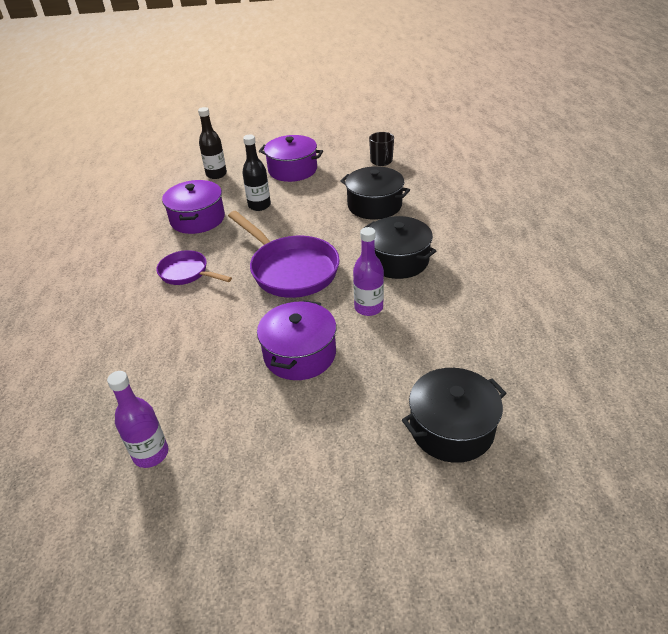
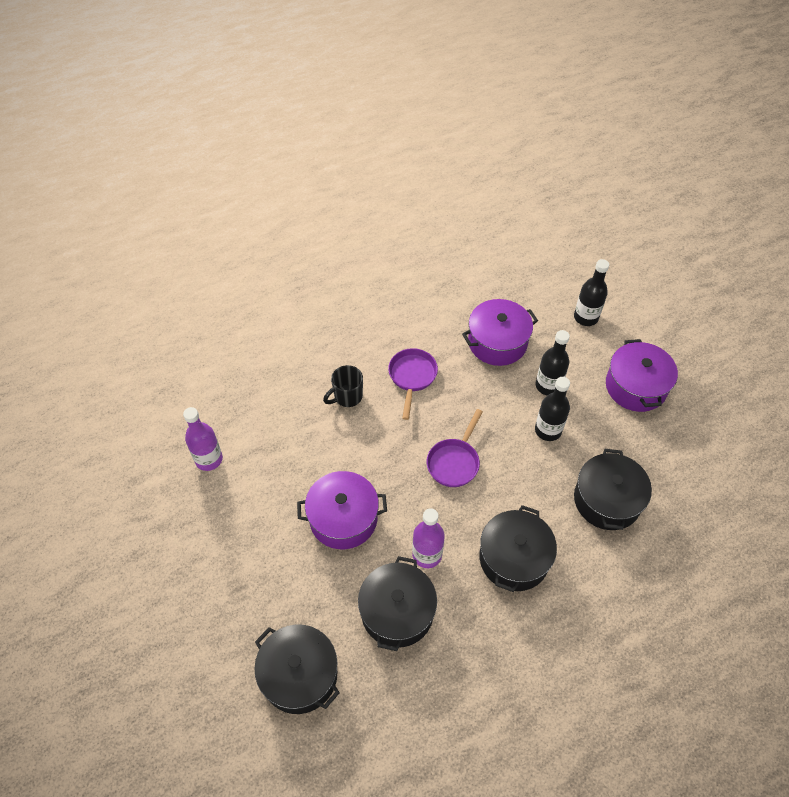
camera: 65 degrees right, 15 degrees up
purple pan [228,211,340,298] -> purple pan [427,409,483,487], size x0.57
black mug [369,132,394,166] -> black mug moved to [323,365,363,407]
none -> black pot [358,556,437,651]
none -> black bottle [535,377,570,441]

